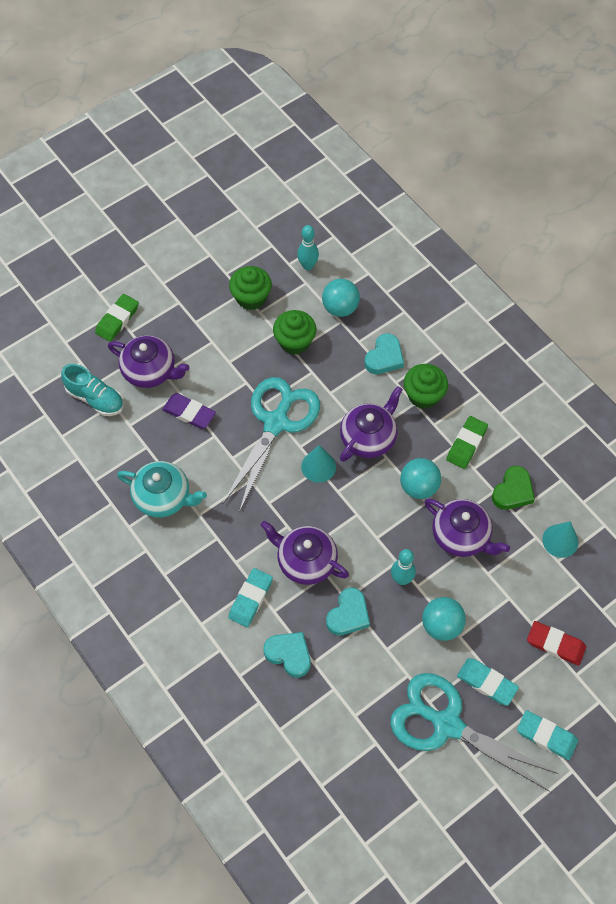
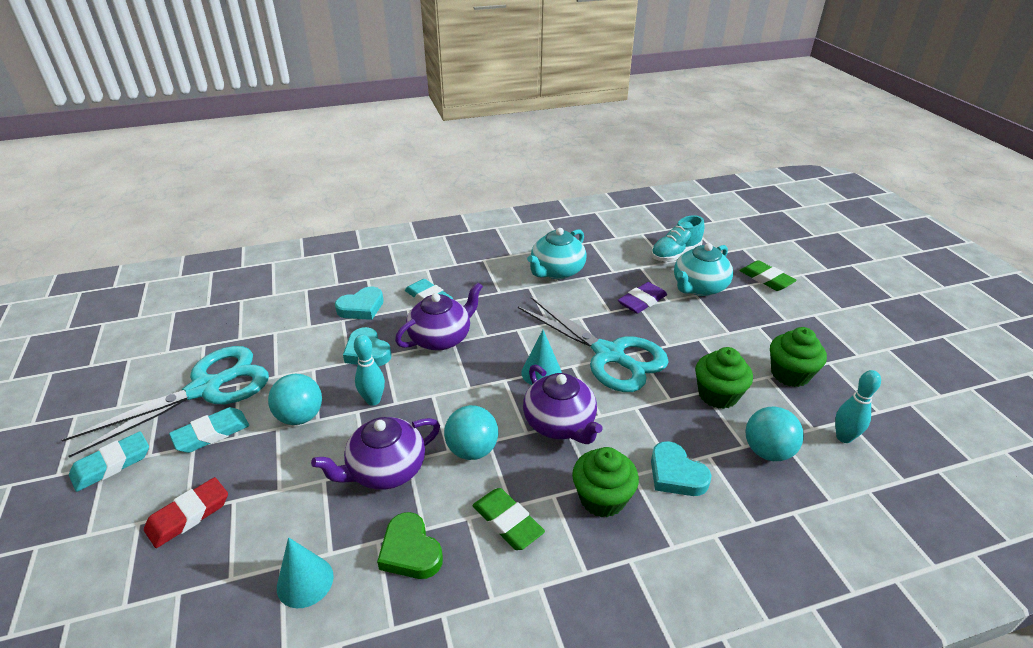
camera: 110 degrees right, 25 degrees down
purple teapot [108,335,190,388] -> turquoise teapot [674,243,733,296]

